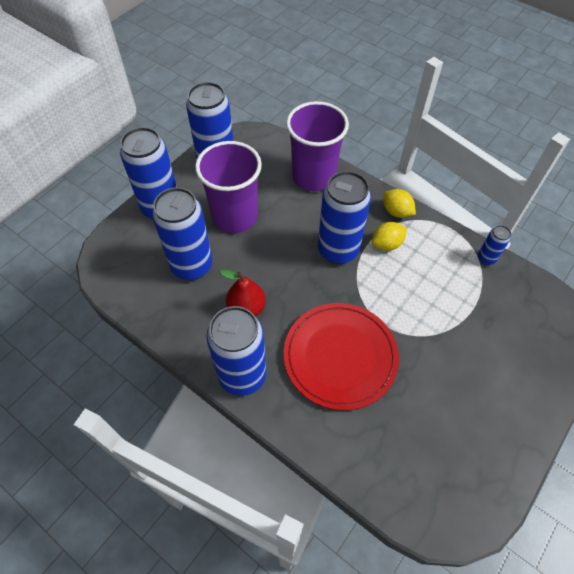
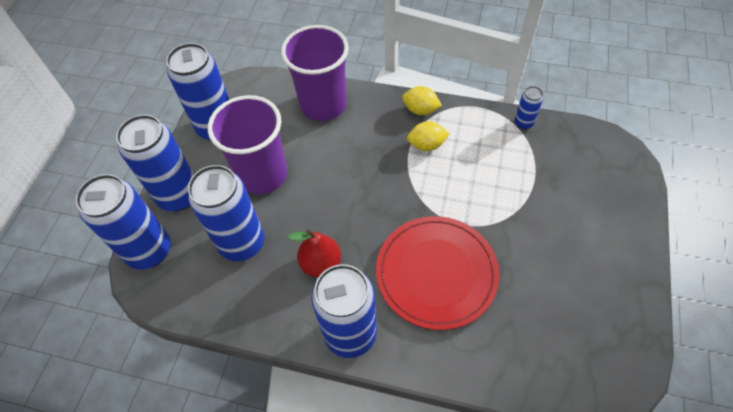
camera: 20 degrees left, 0 degrees up
blue can [318,171,371,264] -> blue can moved to [75,174,171,270]
yellow lemon [372,222,407,251] -> yellow lemon turned 45 degrees clockwise [407,121,450,151]

